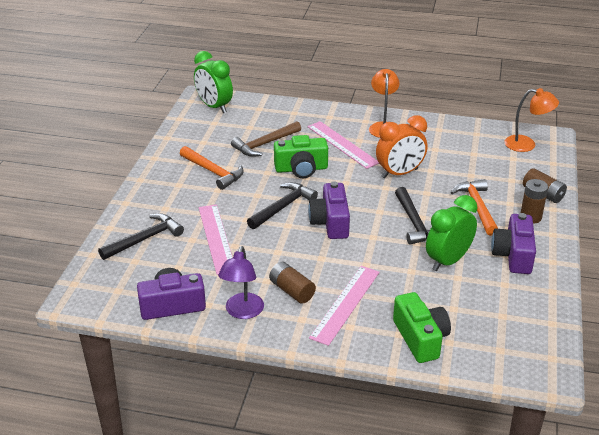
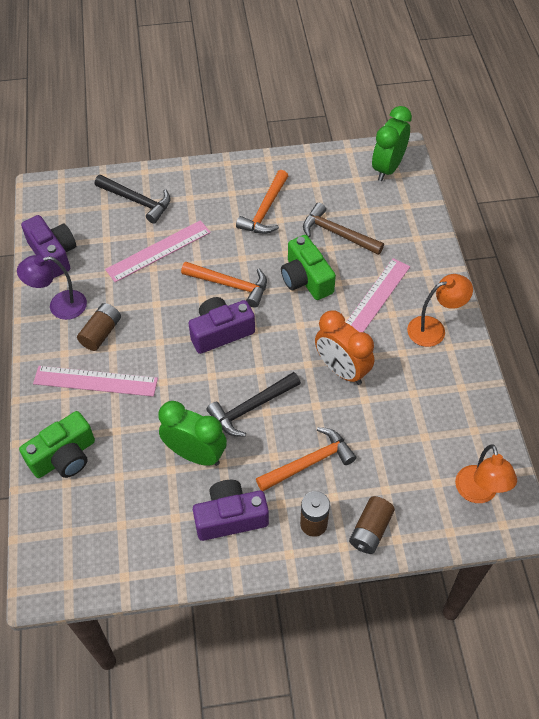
camera: 70 degrees right, 20 degrees up
black hammer [247,182,318,229] -> orange hammer [181,262,267,308]

